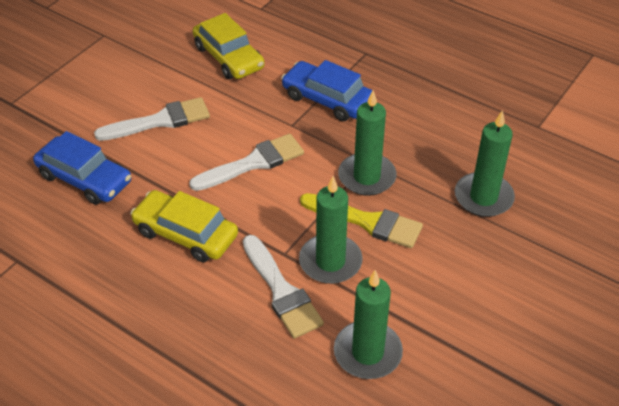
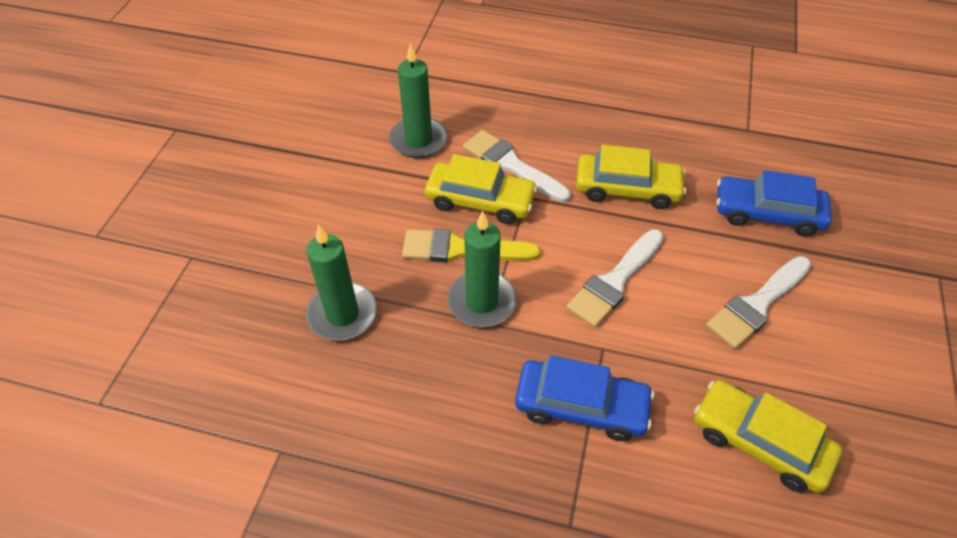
camera: 160 degrees right, 5 degrees up
green candle [299,176,362,284] -> yellow car [425,154,538,224]

